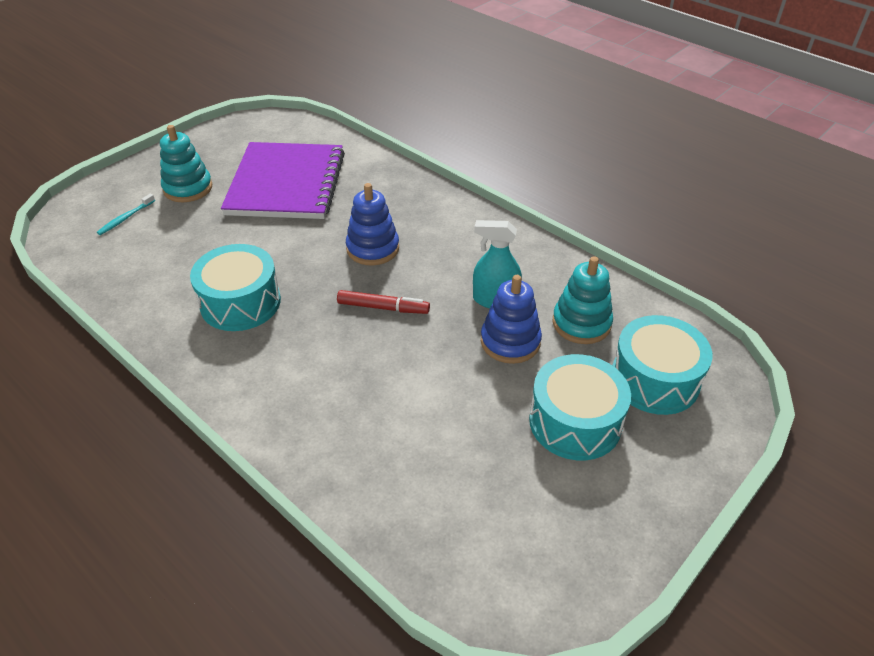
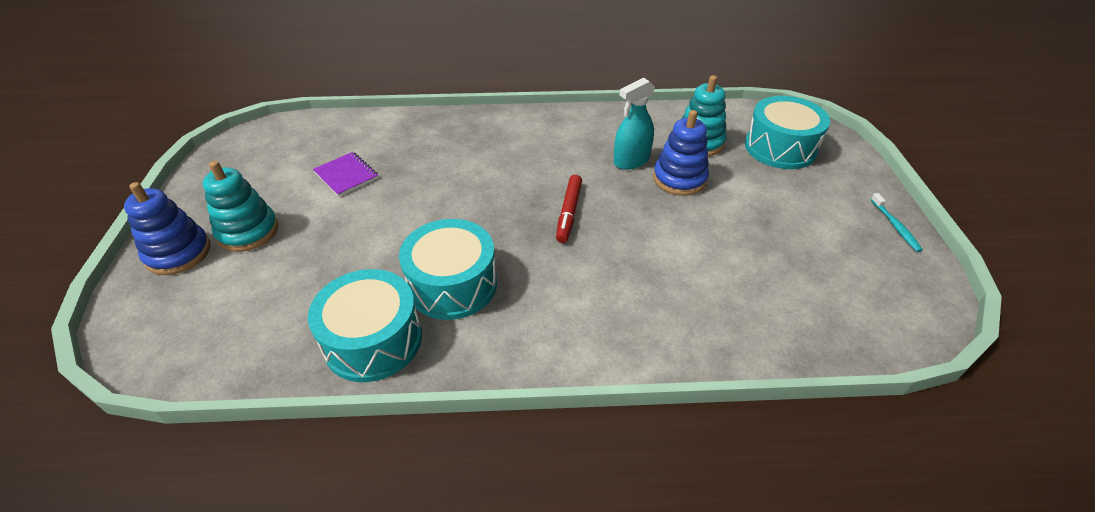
camera: 45 degrees left, 0 degrees up
turquoise toothbrush [97,194,155,235] -> turquoise toothbrush moved to [871,193,923,252]
purple notebook [221,142,345,219] -> purple notebook [313,152,378,197], size x0.41
red marker [337,290,430,314] -> red marker turned 135 degrees clockwise [556,175,582,243]
blue stacking toy [346,183,399,266] -> blue stacking toy moved to [124,182,211,275]
turquoise drum [529,354,631,460] -> turquoise drum moved to [308,269,422,382]

